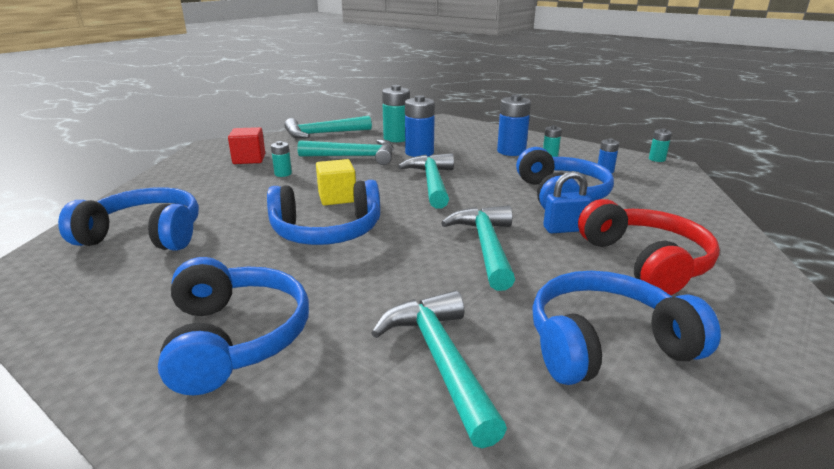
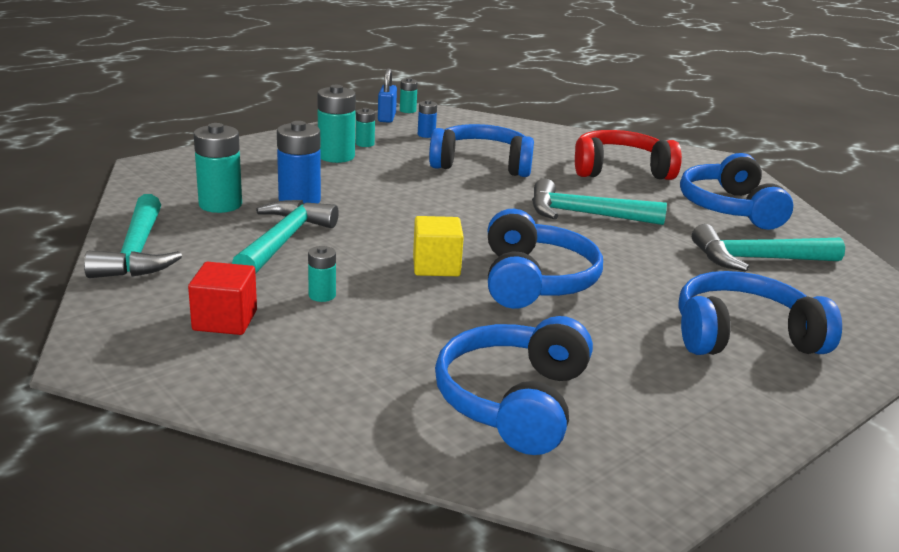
camera: 80 degrees left, 0 degrees up
turquoise hammer [398,153,454,209] -> none
blue battery [497,94,531,156] -> turquoise battery [317,85,356,163]
blue padlock [543,171,592,233] -> blue padlock moved to [378,68,397,123]

